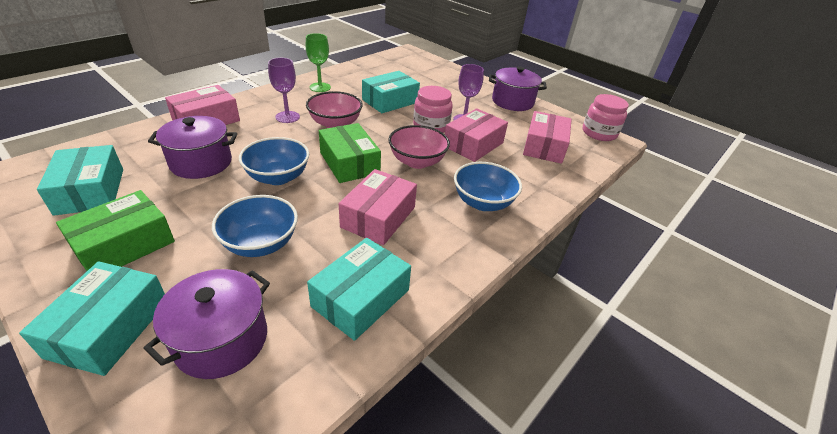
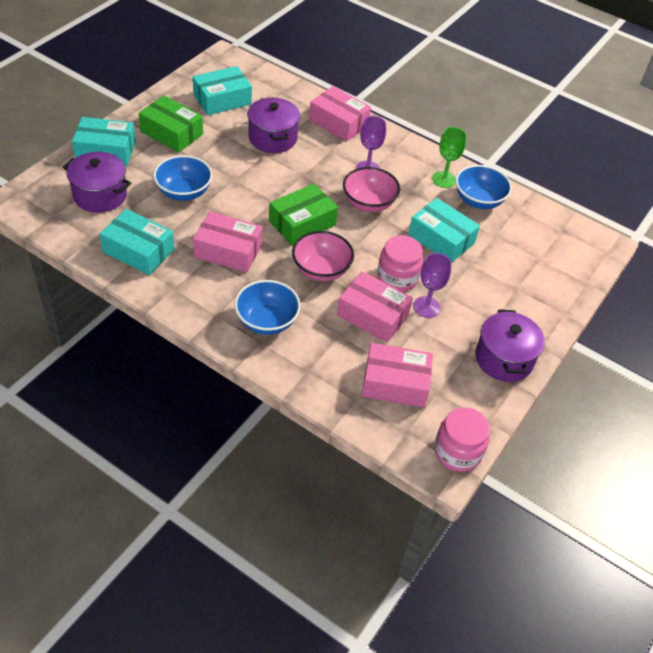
camera: 80 degrees right, 10 degrees up
blue bowl [239,137,309,185] -> blue bowl moved to [456,165,512,209]

